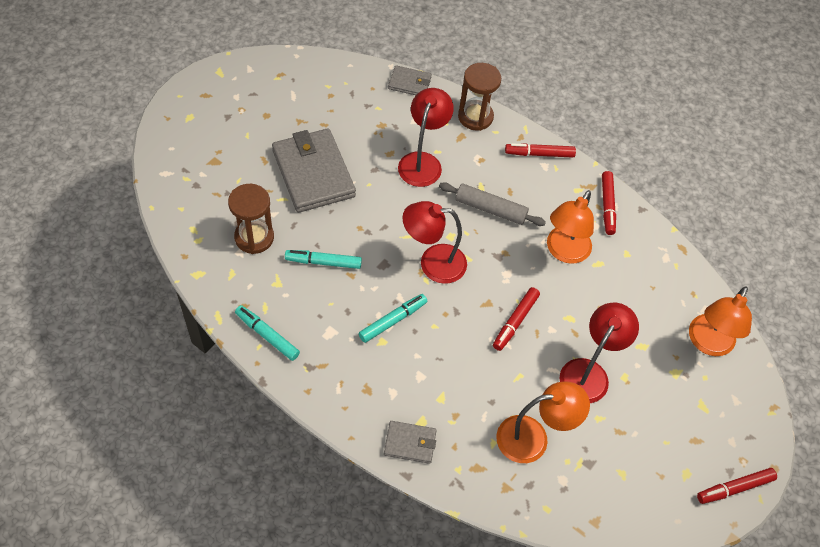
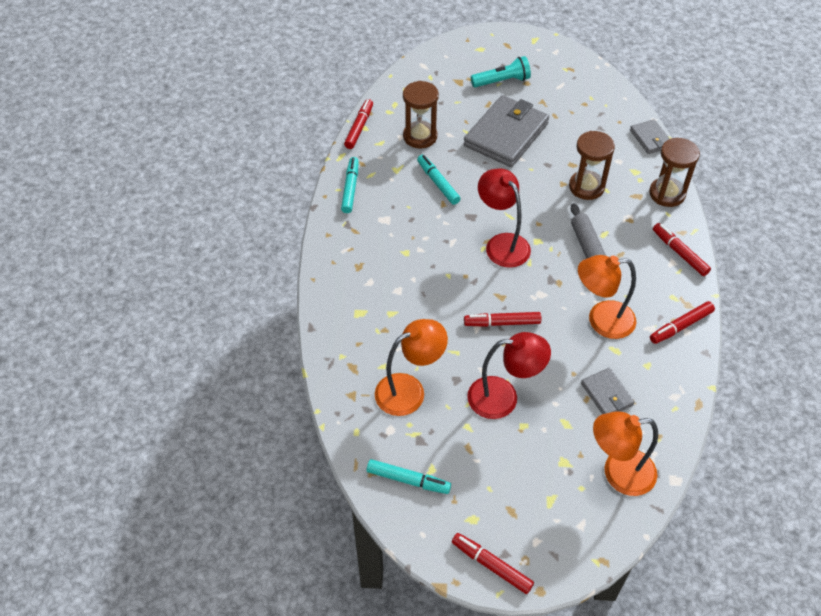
camera: 60 degrees right, 5 degrees down
turquoise marker [359,294,427,343] -> turquoise marker moved to [367,459,451,494]
grey wallet [384,421,437,464] -> grey wallet moved to [581,368,635,414]
red lamp [398,88,454,187] -> brown hourglass [569,131,615,200]
orange lamp [496,381,590,463] -> orange lamp turned 75 degrees counterclockwise [375,319,448,416]
none -> red marker [344,99,373,149]
none -> turquoise flashlight [471,56,531,87]

